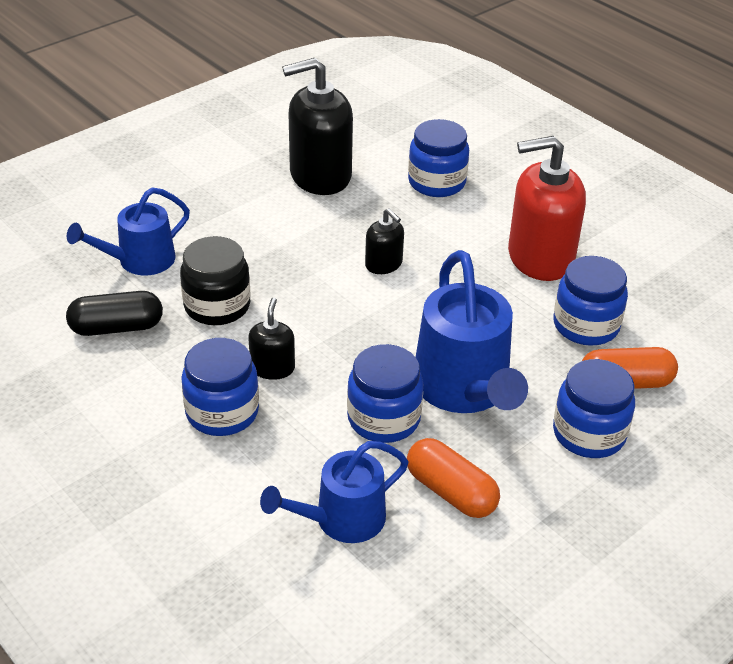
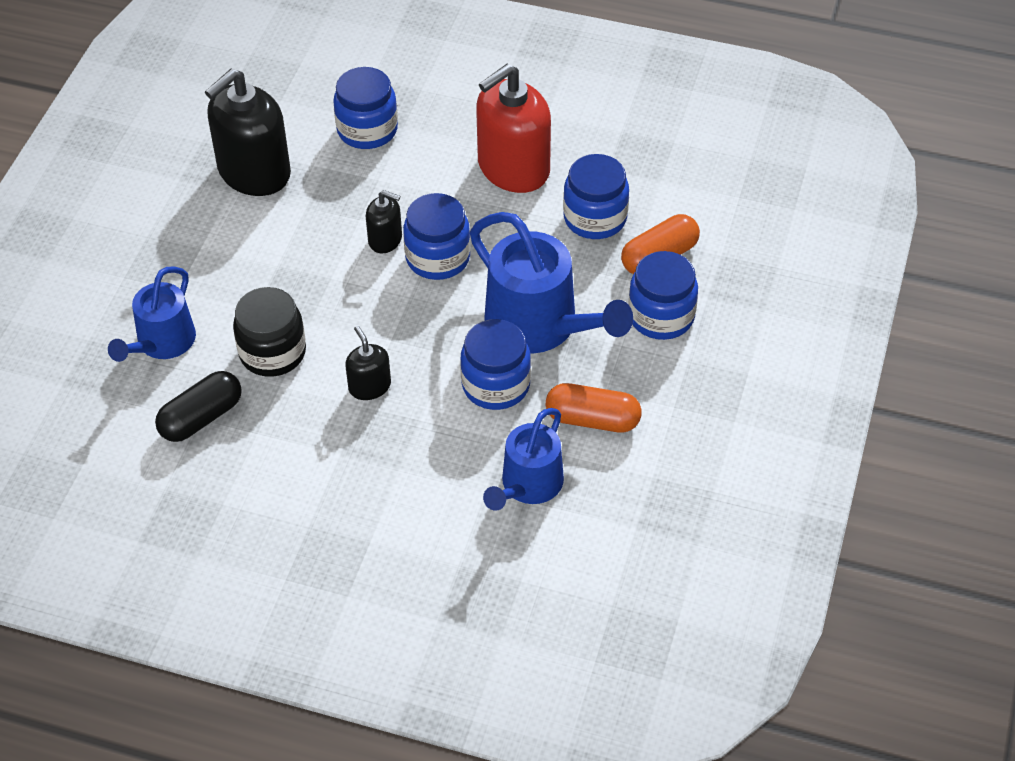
camera: 30 degrees left, 10 degrees up
blue jar [181,338,259,436] -> blue jar moved to [403,193,471,280]

